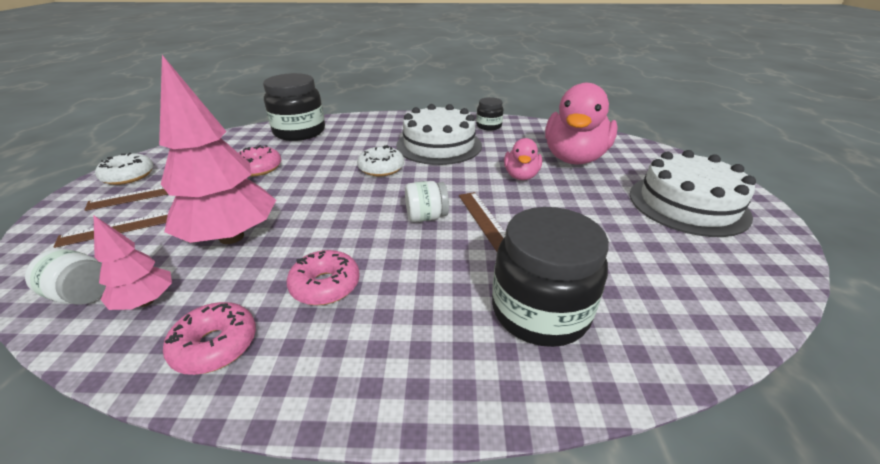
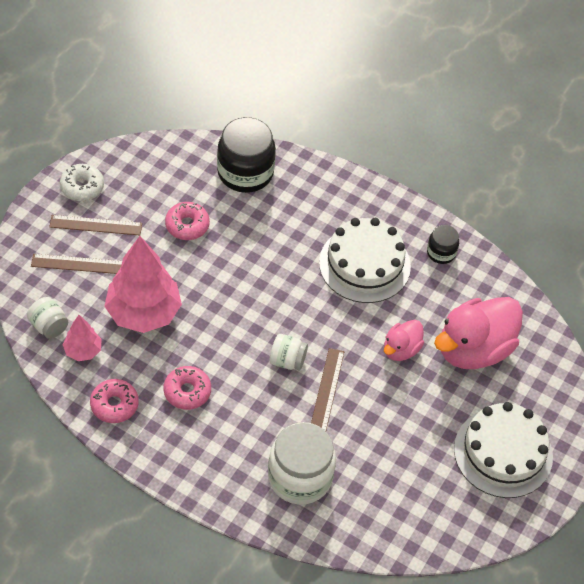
camera: 25 degrees right, 20 degrees up
white donut [357,145,404,176] -> none
black jar [492,207,609,347] -> white jar [268,422,336,505]

